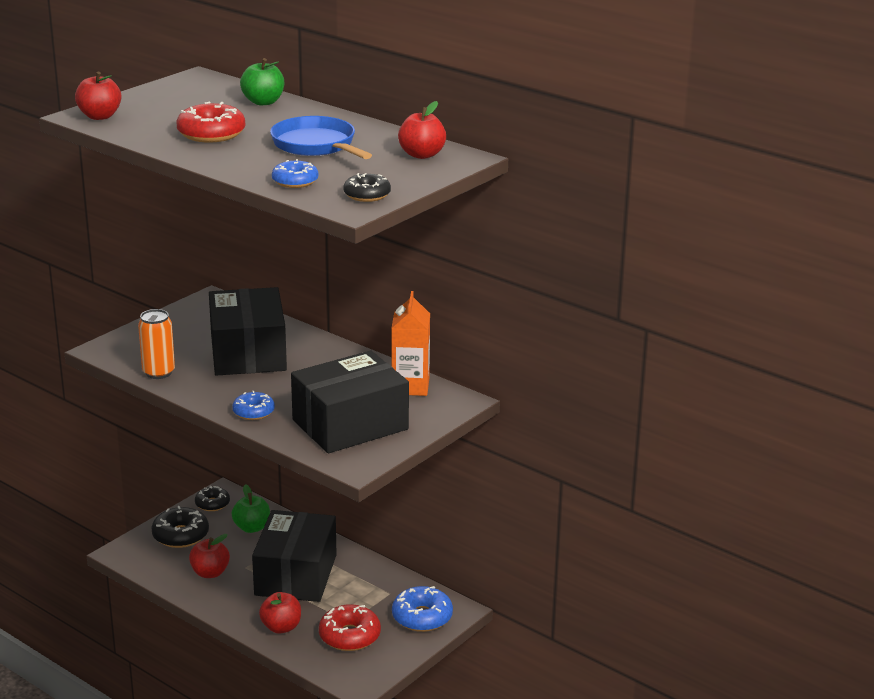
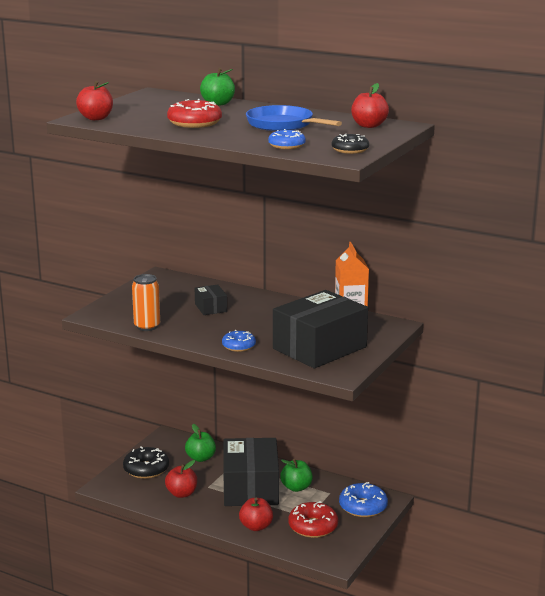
camera: 10 degrees left, 5 degrees down
black donut [195,486,230,511] -> none
black box [209,287,287,376] -> black box [195,285,227,315], size x0.44
none -> green apple [280,459,313,492]

